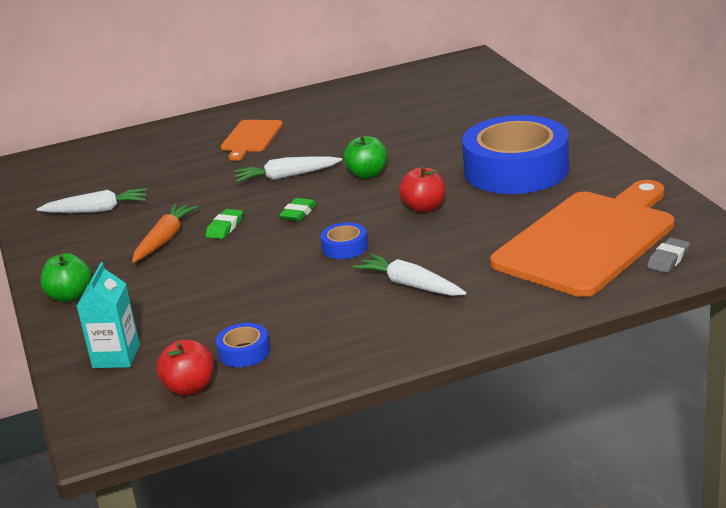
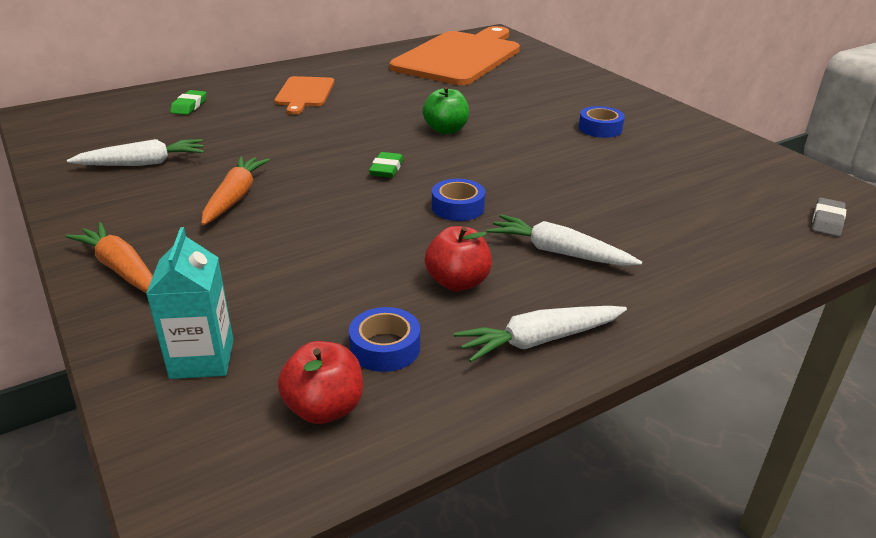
camera: 15 degrees left, 5 degrees up
green apple [40,253,91,302] -> orange carrot [65,222,153,293]
green eraser [206,209,243,239] -> green eraser moved to [170,90,206,115]
white carrot [234,157,342,182] -> white carrot moved to [454,306,627,362]
red apple [399,167,445,213] -> red apple moved to [425,226,492,291]
blue tape [462,115,569,194] -> blue tape [579,106,625,138], size x0.40
orange cutting board [490,180,674,297] -> orange cutting board moved to [390,26,520,85]

